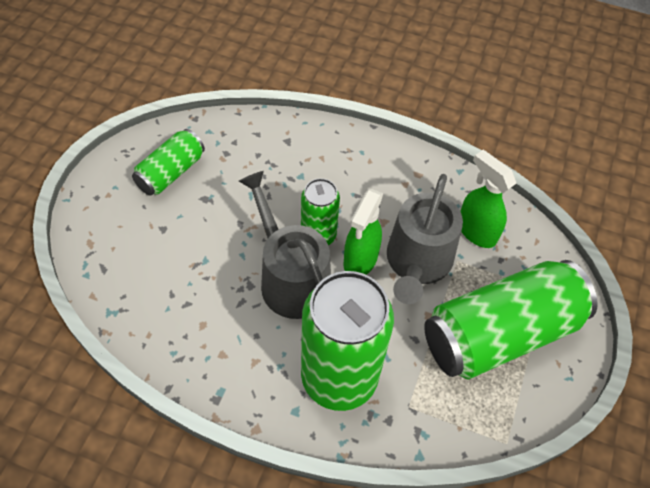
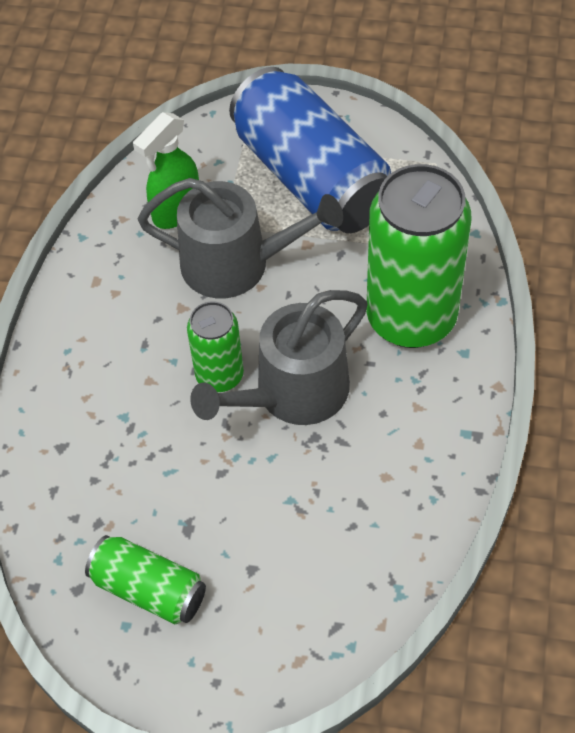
camera: 95 degrees left, 0 degrees up
green spray bottle [344,189,383,275] -> none
green can [424,260,598,379] -> blue can [229,67,391,233]

